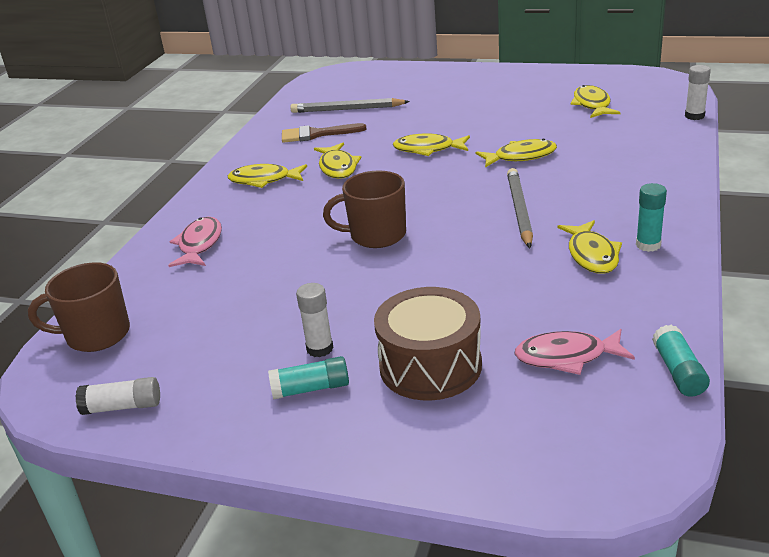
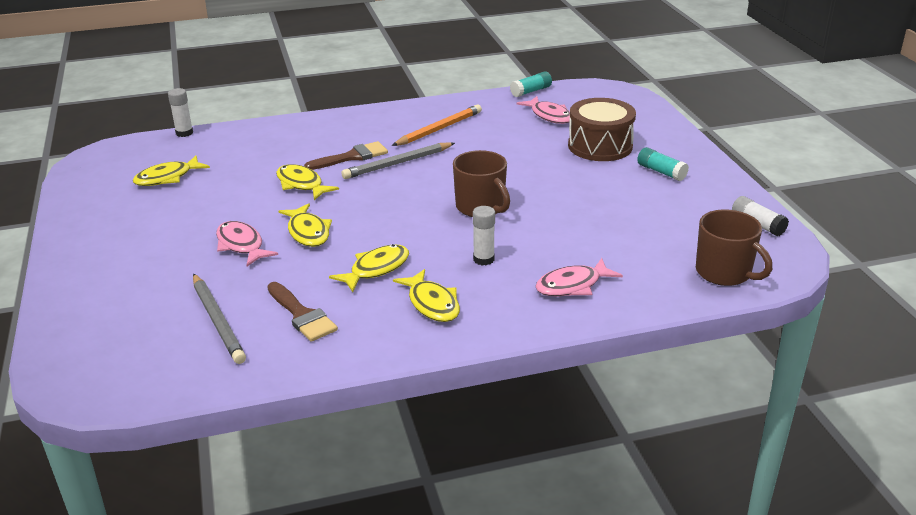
camera: 125 degrees left, 0 degrees up
white glue stick [296,283,334,357] -> white glue stick moved to [473,206,495,265]
yellow fish [557,220,622,274] -> orange pencil [392,105,482,146]
turquoise glue stick [636,183,667,252] -> none
none -> pink fish [216,221,278,266]
none -> brown brush [304,141,388,170]

